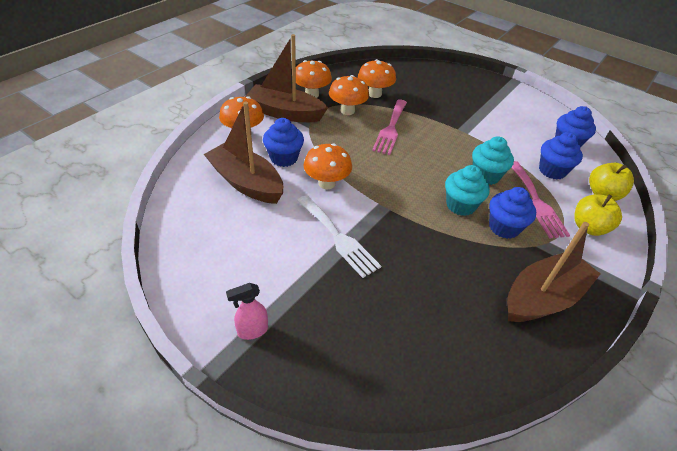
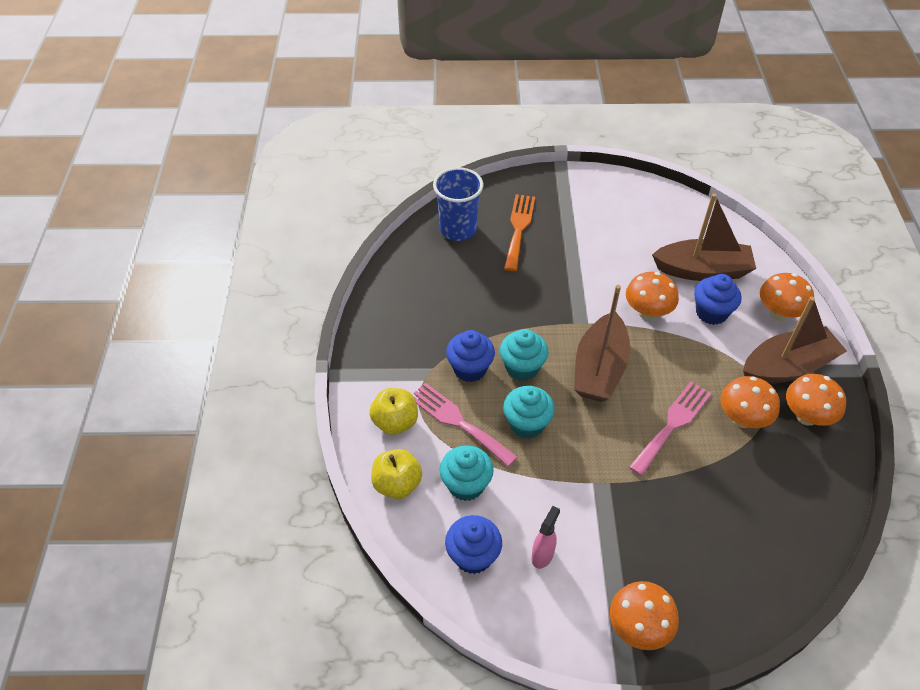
camera: 145 degrees right, 5 degrees up
pink spray bottle [226,283,268,340] -> pink spray bottle moved to [531,506,560,569]
white fork [297,195,381,278] -> none
orange mushroom [358,59,396,98] -> orange mushroom moved to [610,581,679,650]
pink fork [372,99,407,155] -> pink fork turned 60 degrees clockwise [629,381,712,476]
brown boat [507,222,600,322] -> brown boat moved to [574,285,630,402]
blue cupcake [539,132,583,179] -> turquoise cupcake [439,445,494,501]
none -> blue cup [433,167,483,241]
none -> orange fork [504,194,535,271]

